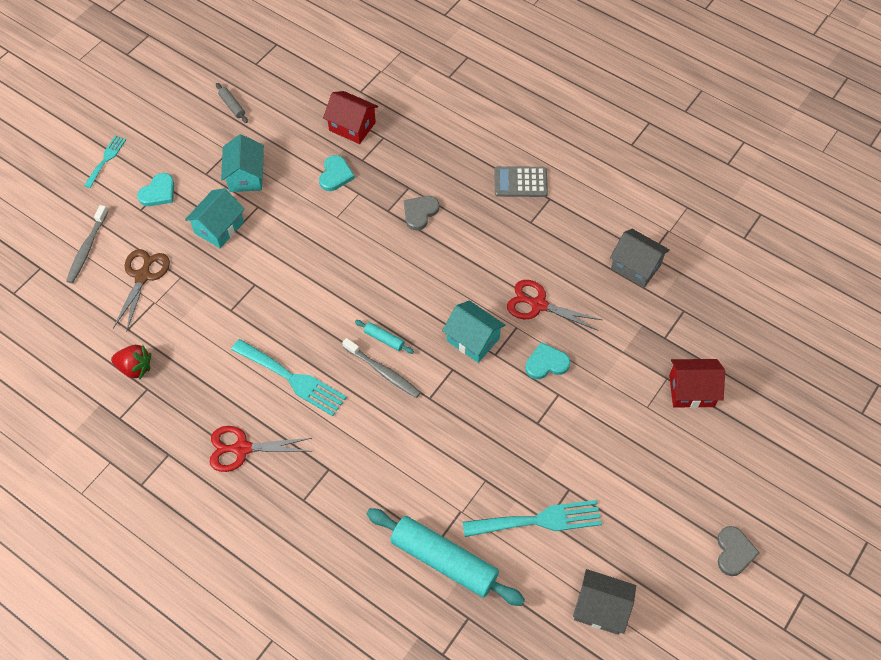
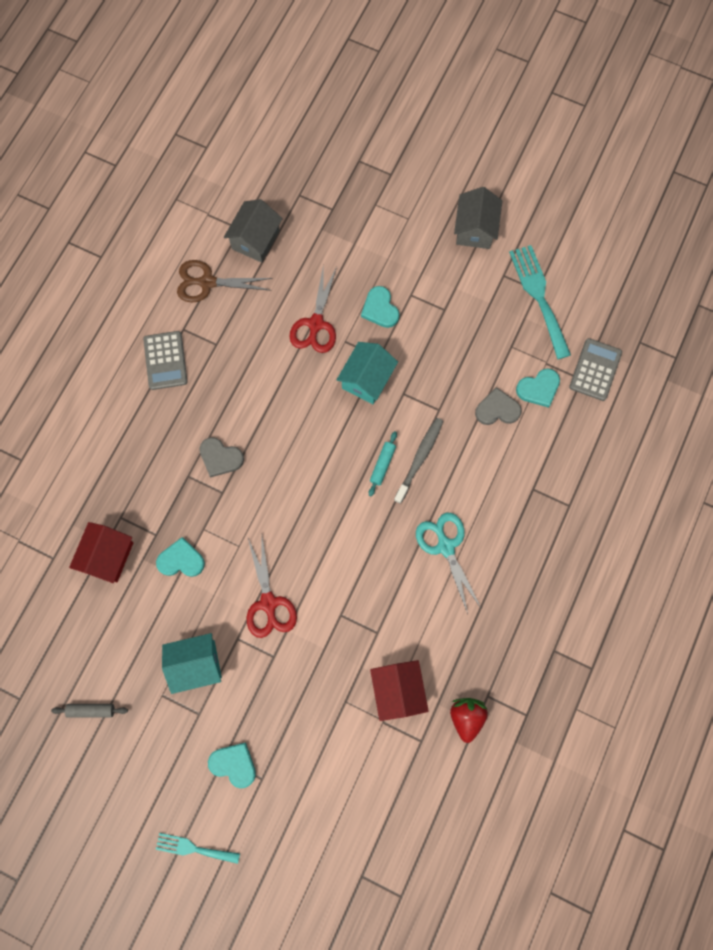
camera: 100 degrees left, 15 degrees up
grey toothbrush [66,205,108,283] -> none
brown scissors [113,249,170,332] -> brown scissors moved to [177,260,273,302]
turquoise house [185,188,245,248] -> none
red scissors [210,426,312,472] -> red scissors moved to [247,536,297,638]
grey rolling pin [216,83,248,123] -> grey rolling pin turned 45 degrees clockwise [51,704,128,718]
turquoise fork [231,339,347,416] -> turquoise scissors [416,513,481,614]
turquoise rolling pin [367,508,525,606] -> grey calculator [569,338,622,401]
grey house [573,569,636,635] -> grey house moved to [454,187,502,249]
red house [669,359,725,408] -> red house moved to [370,660,429,721]
grey heart [717,526,760,576] -> grey heart moved to [475,387,522,425]
none -> turquoise heart [516,368,560,408]

